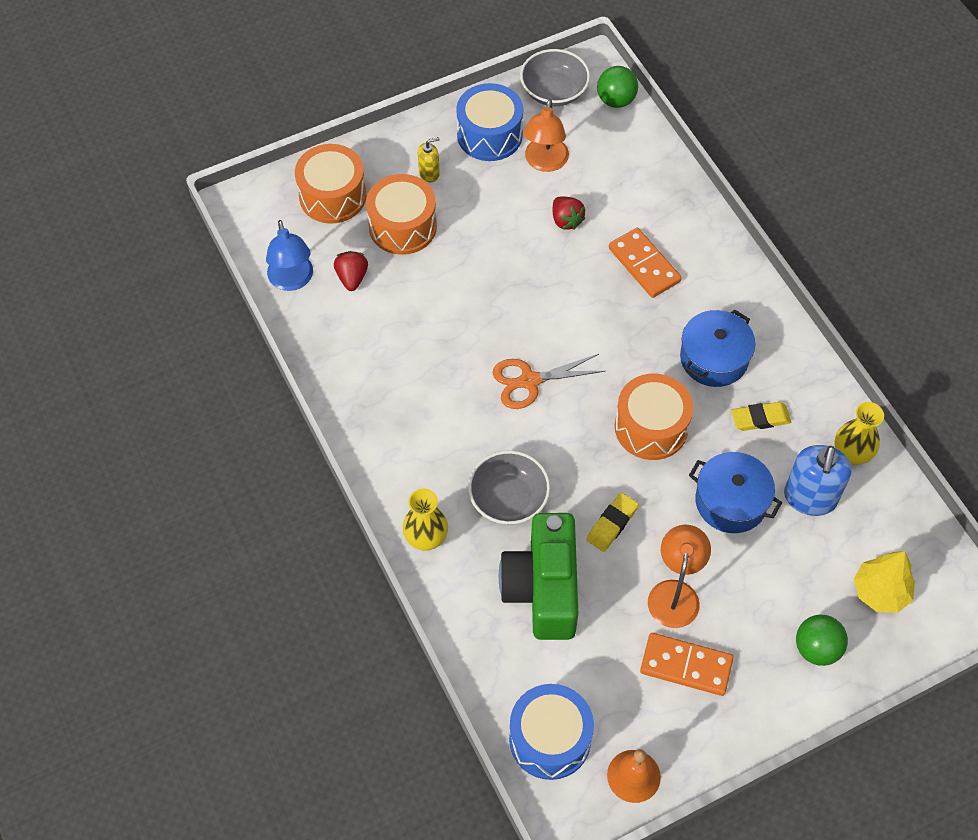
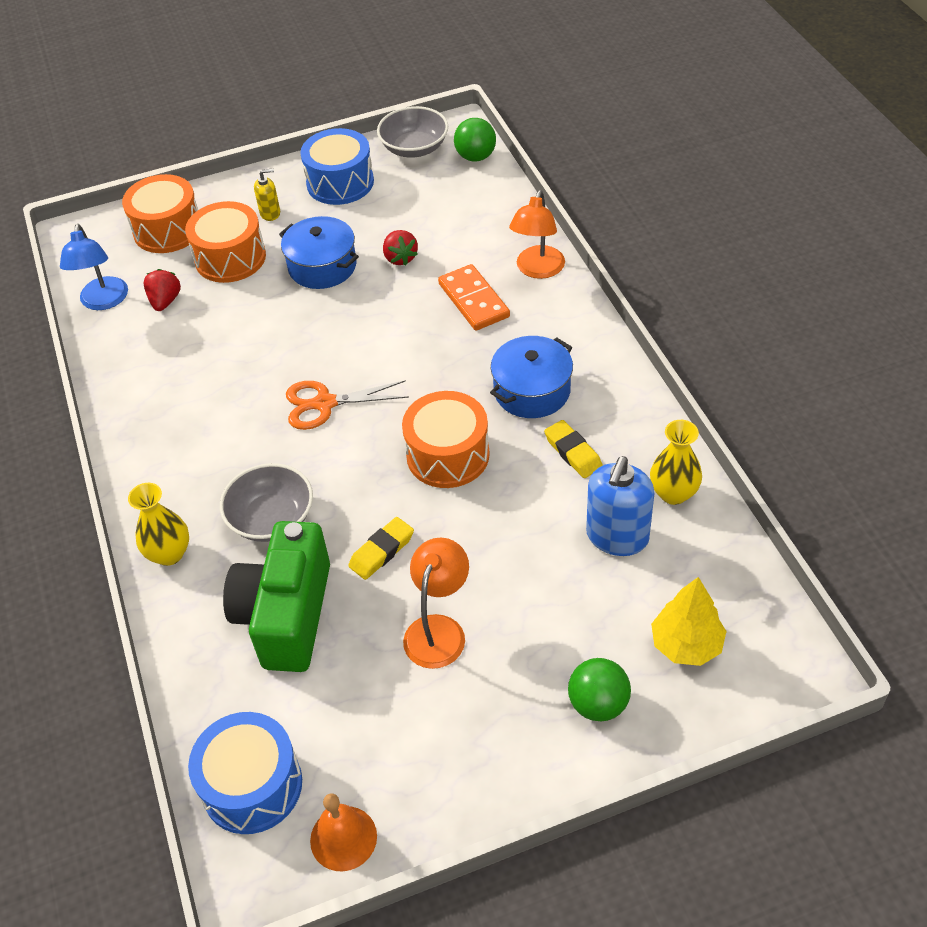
camera: 10 degrees right, 10 degrees down
orange lamp [523,99,569,172] -> orange lamp moved to [509,190,565,279]
orange domino [640,633,734,696] -> none
blue pot [689,452,782,533] -> blue pot moved to [279,216,359,289]
yellow eraser [731,402,791,431] -> yellow eraser turned 60 degrees clockwise [544,420,603,478]

